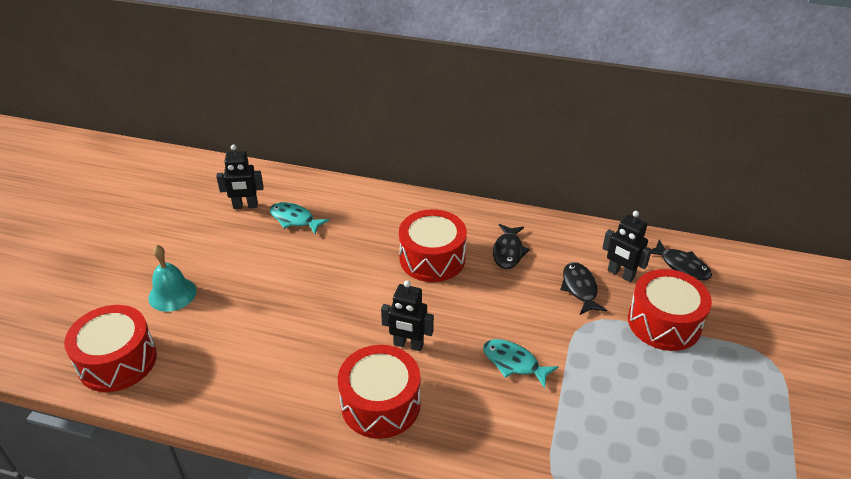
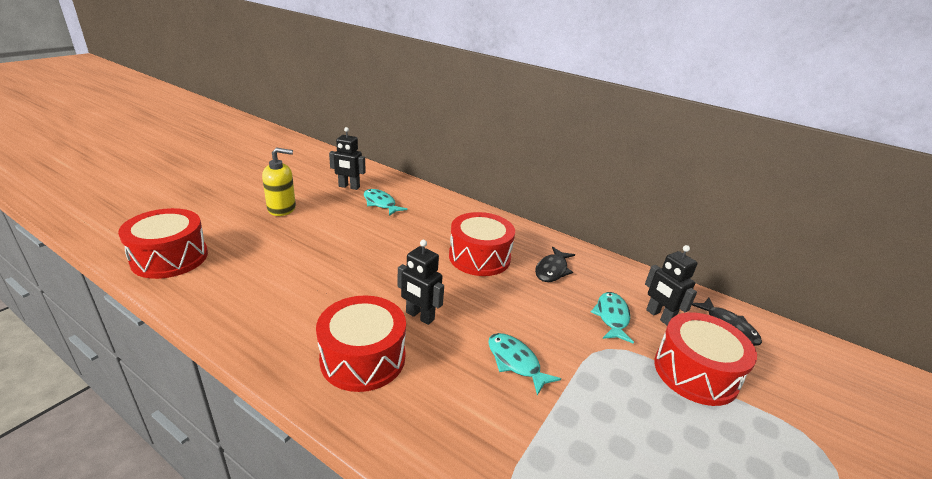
camera: 15 degrees right, 10 degrees down
turquoise bell [148,245,197,312] -> none
black fish [560,262,607,315] -> turquoise fish [591,292,634,344]
none -> yellow soap dispenser [262,147,296,216]

